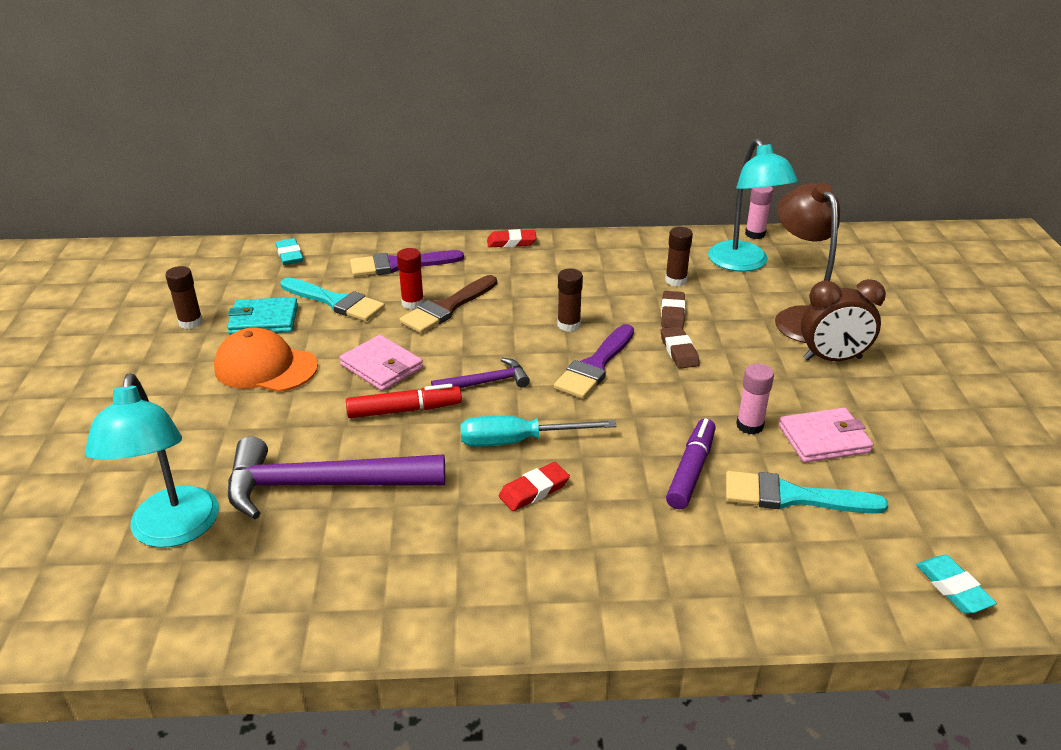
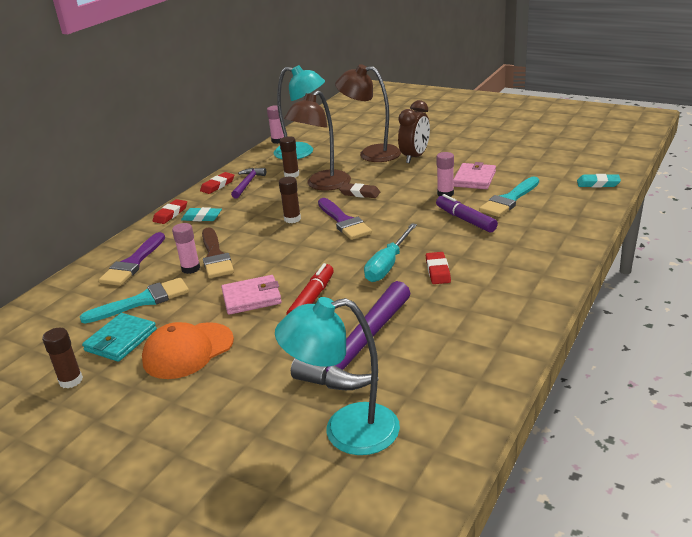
camera: 55 degrees left, 5 degrees down
turquoise lamp [85,374,219,548] -> turquoise lamp turned 150 degrees clockwise [275,297,400,455]
turquoise eraser [276,238,303,265] -> turquoise eraser moved to [181,207,222,221]
red glue stick [397,248,424,309] -> pink glue stick [172,223,200,274]
purple hammer [431,358,530,388] -> purple hammer moved to [231,168,266,199]
brown eraser [661,291,685,328] -> brown lamp [284,90,351,191]
none -> red eraser [200,172,234,194]

